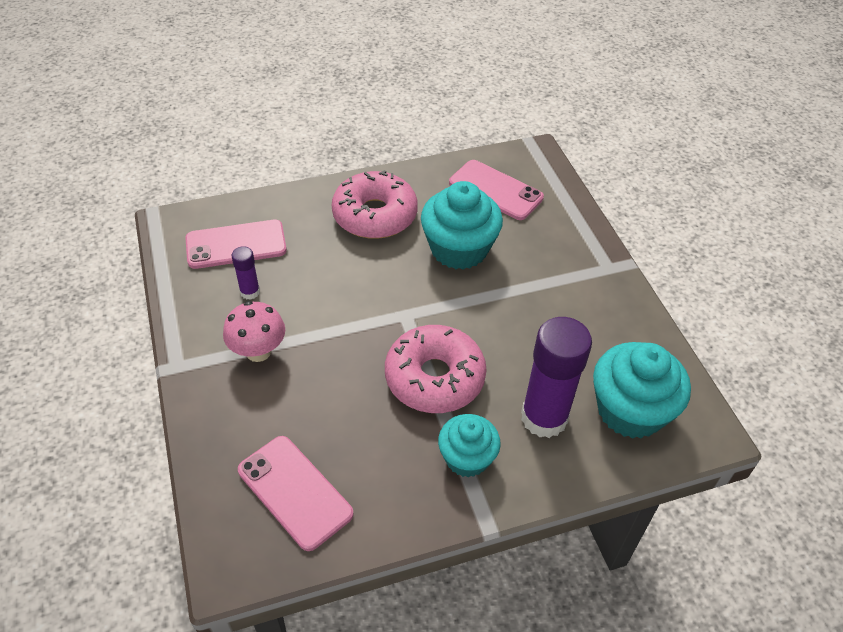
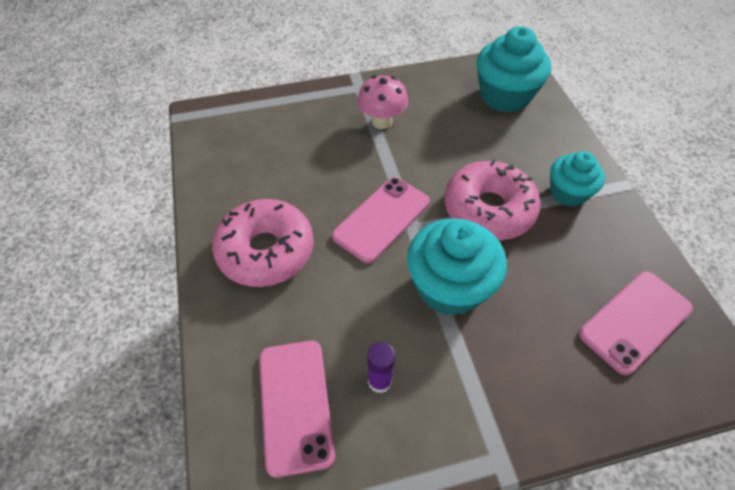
camera: 85 degrees left, 5 degrees up
pink mushroom [223,301,285,362] -> pink mushroom moved to [357,75,408,129]
turquoise cupcake [421,181,503,269] -> turquoise cupcake moved to [407,219,507,316]
pink phone [449,160,544,220] -> pink phone moved to [332,177,430,263]
purple glue stick [521,317,592,438] -> none

